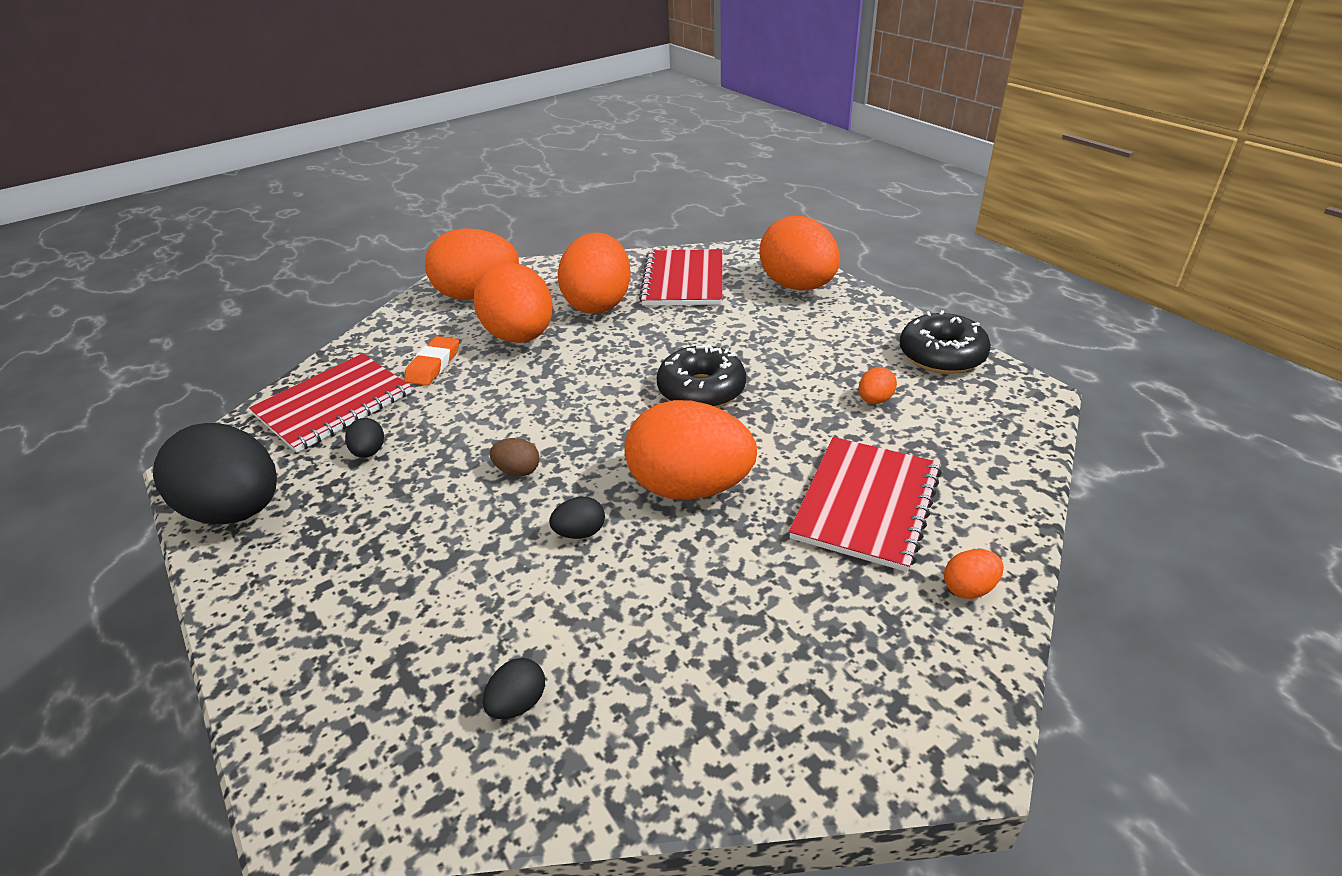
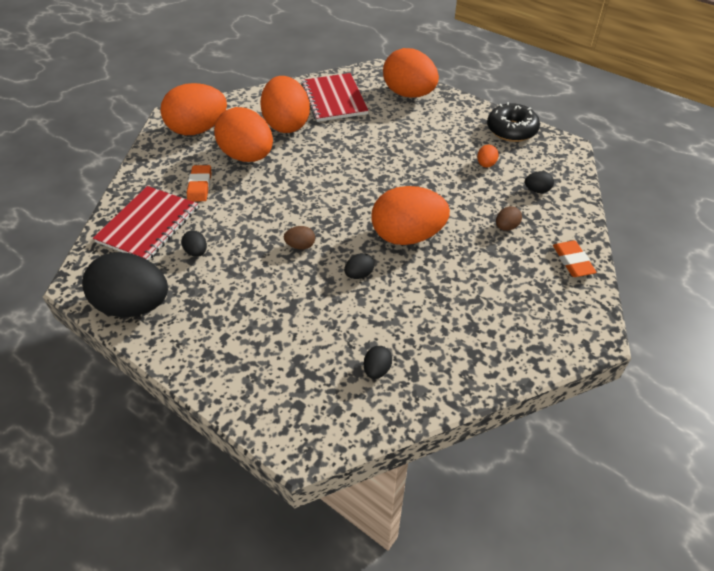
camera: 20 degrees left, 10 degrees up
black donut [657,344,746,408] -> none
red notebook [789,437,942,572] -> brown egg [496,206,522,231]
orange egg [944,549,1004,599] -> orange eraser [553,241,597,277]
none -> black egg [525,171,554,193]

